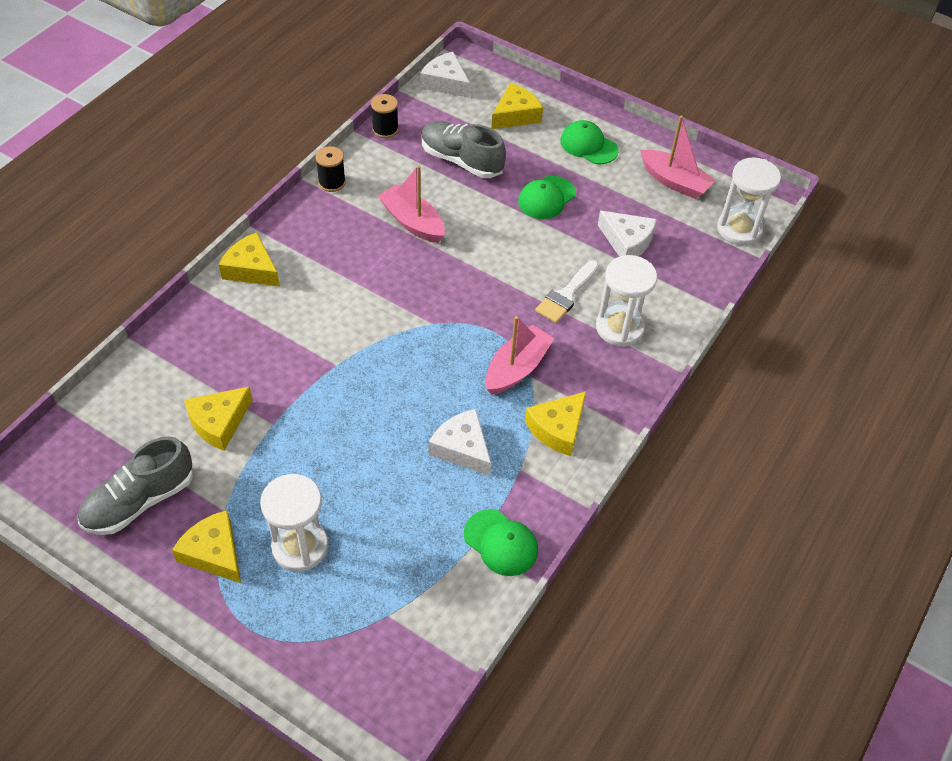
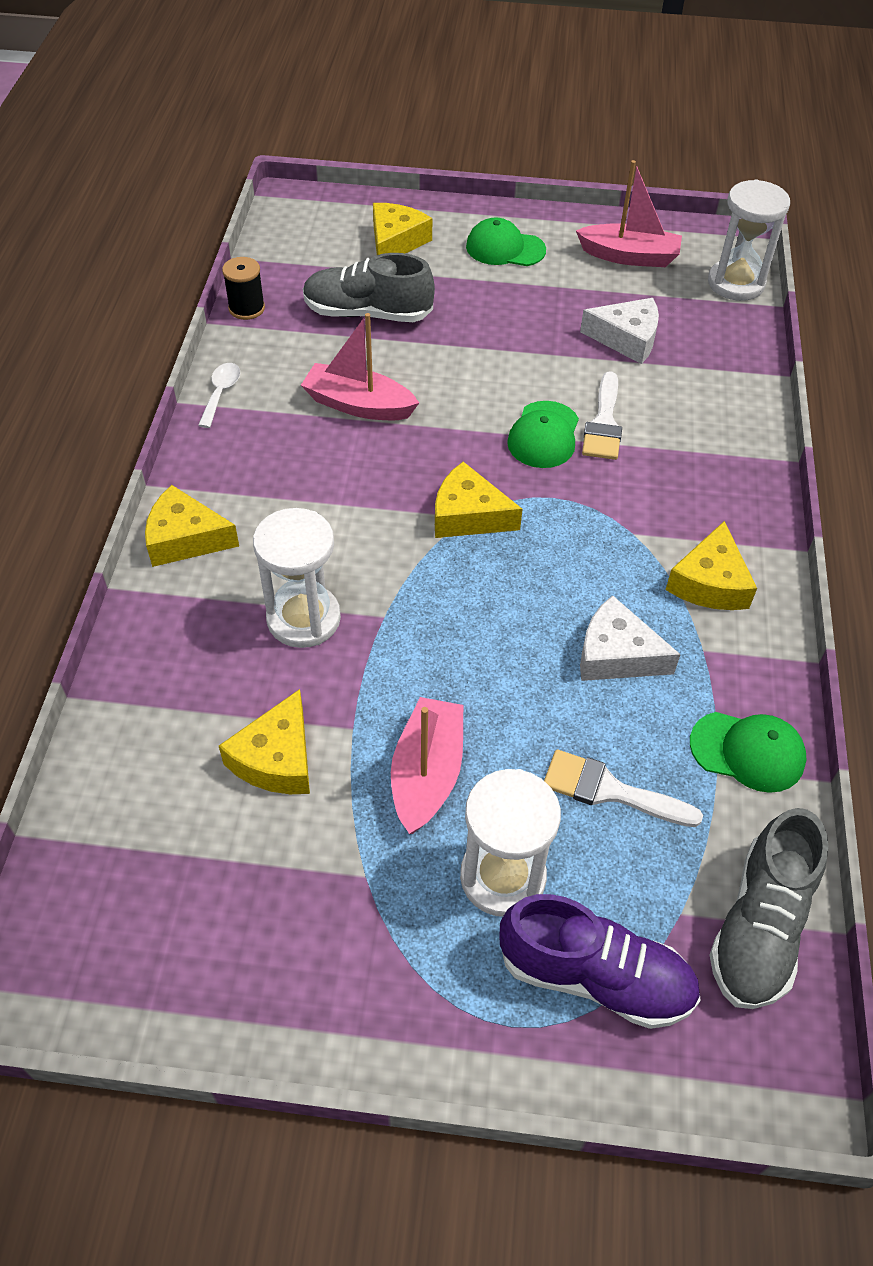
camera: 25 degrees left, 0 degrees up
grey shoe [78,436,193,535] -> grey shoe moved to [710,808,828,1009]
yellow cheese [172,510,241,583] -> yellow cheese moved to [435,462,522,538]
black spool [315,146,346,192] -> white spoon [198,363,240,428]
white cheese [420,52,470,98] -> none
pink boat [486,316,555,395] -> pink boat moved to [391,697,463,834]
green cap [518,176,576,219] -> green cap moved to [507,401,579,468]
white hourglass [596,255,657,347] -> white hourglass moved to [253,508,341,648]
none -> purple shoe [499,894,701,1029]
none -> white brush [544,750,703,827]

